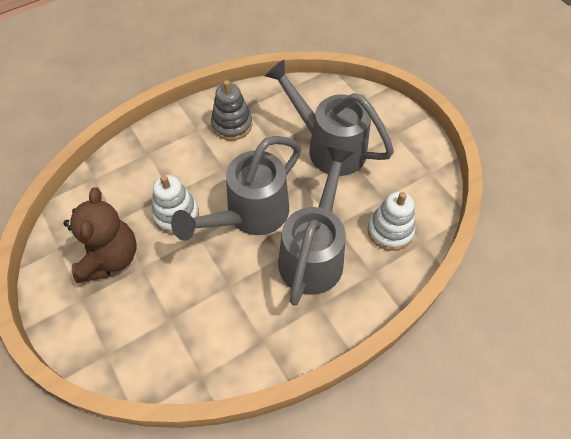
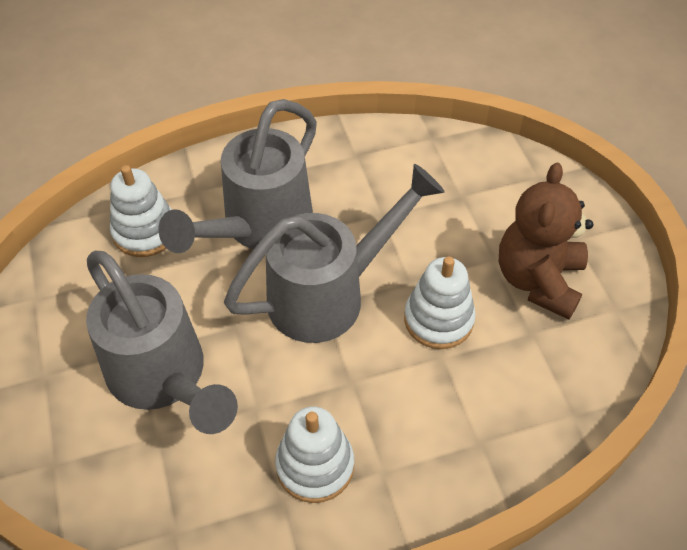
camera: 165 degrees left, 5 degrees down
grey stacking toy [211,80,252,141] -> white stacking toy [275,407,354,503]

